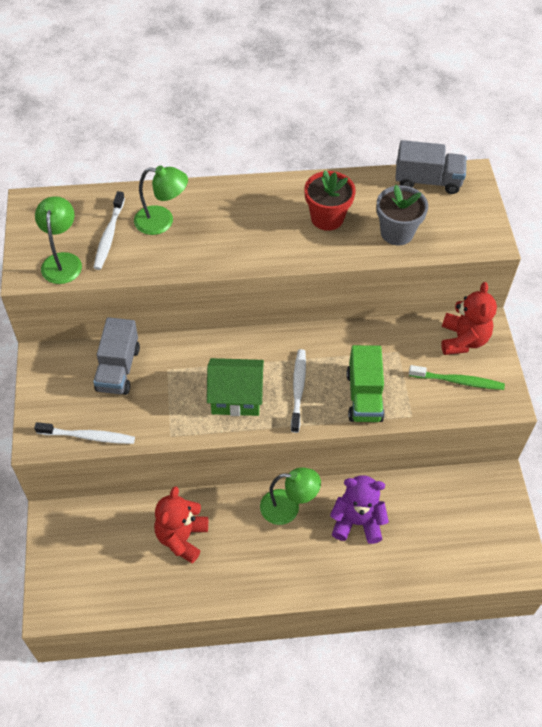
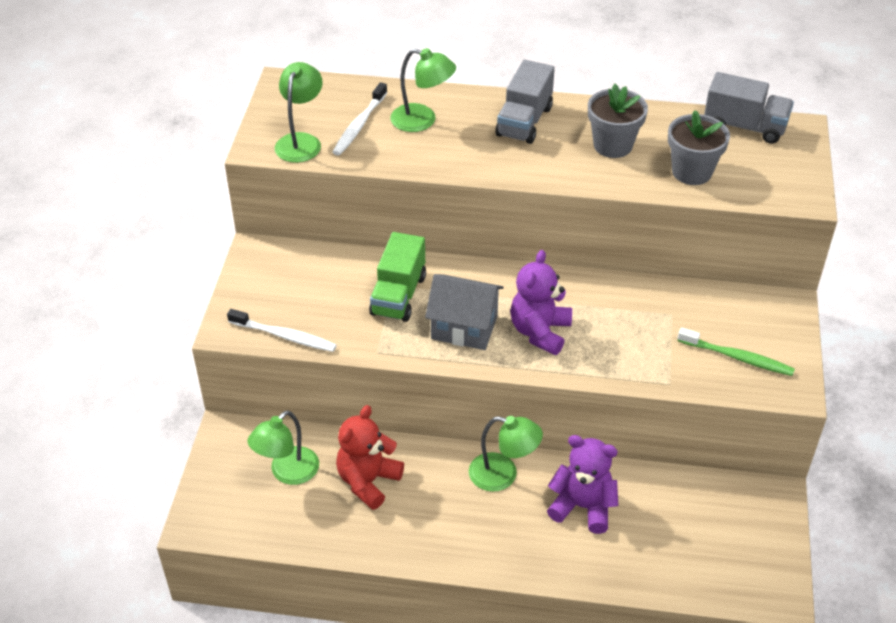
camera: 15 degrees right, 10 degrees down
grey truck [93,317,140,395] -> grey truck moved to [495,60,555,144]
green house [207,358,264,416] -> grey house [425,274,504,350]
white toothbrush [291,349,306,433] -> purple teddy bear [510,250,572,355]
red flower pot [304,170,356,231] -> grey flower pot [588,84,648,158]
green truck [346,345,385,422] -> green truck moved to [369,232,426,322]
red teddy bear [441,282,497,355] -> none
none -> green lamp [248,410,319,485]

